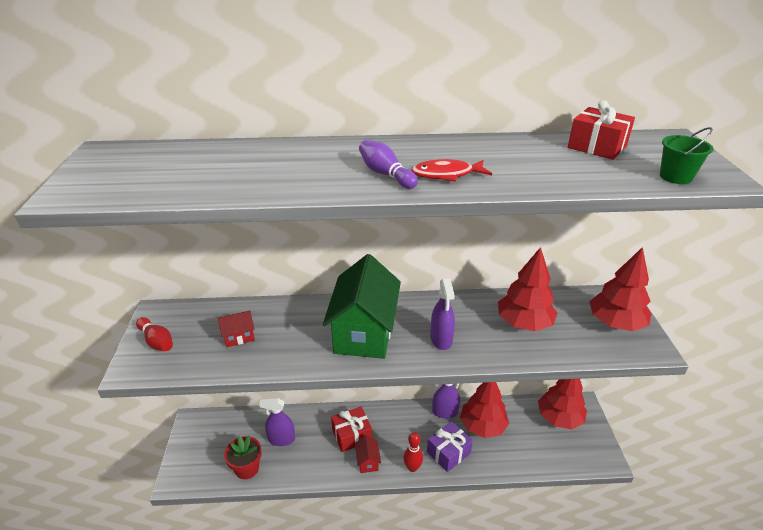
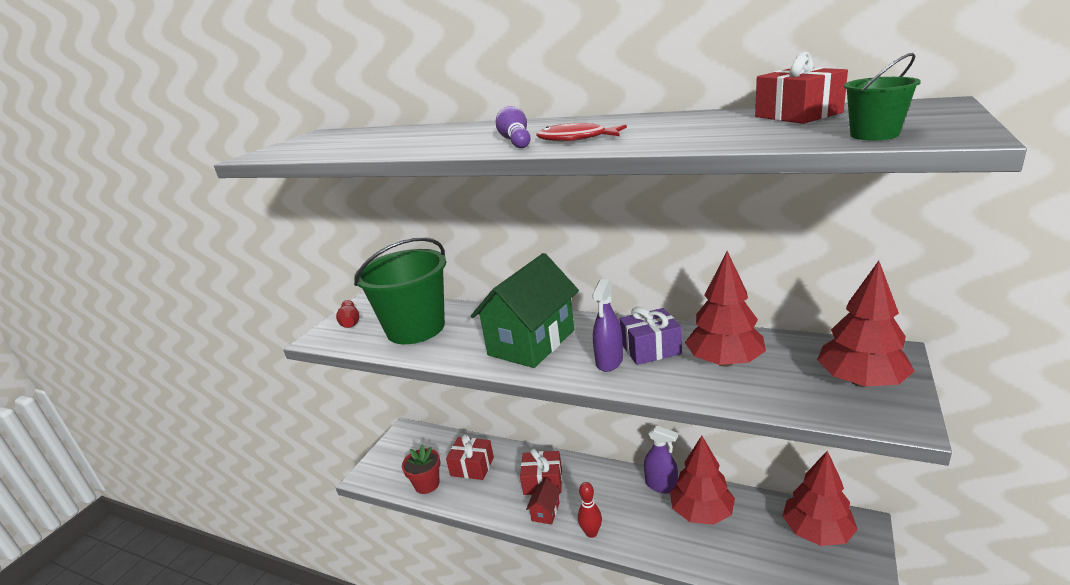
camera: 30 degrees right, 10 degrees down
red house [218,310,255,347] -> green bucket [354,237,446,344]
purple spray bottle [259,398,295,446] -> red gift [446,434,494,480]
purple gift [427,421,473,472] -> purple gift moved to [620,307,682,365]

